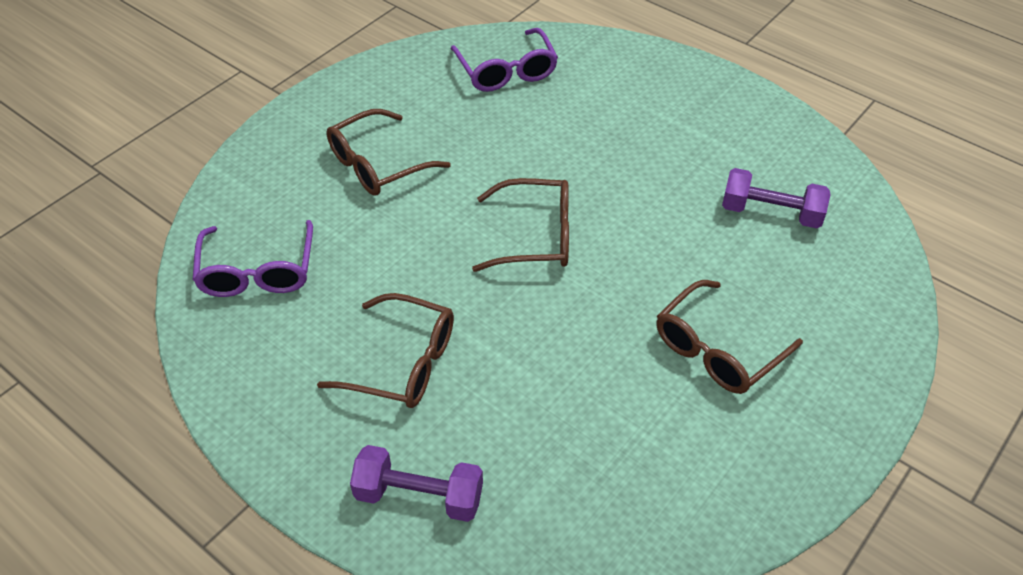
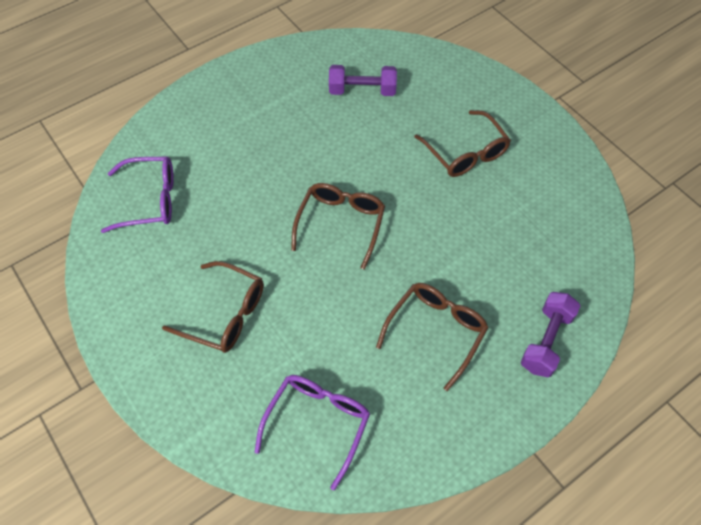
camera: 75 degrees left, 10 degrees up
purple glasses [193,220,313,297] -> purple glasses turned 75 degrees counterclockwise [255,375,370,490]
brown glasses [326,109,451,196] -> brown glasses turned 45 degrees counterclockwise [162,261,264,353]
purple dumbbell [722,168,831,228] -> purple dumbbell turned 60 degrees clockwise [329,65,397,96]

